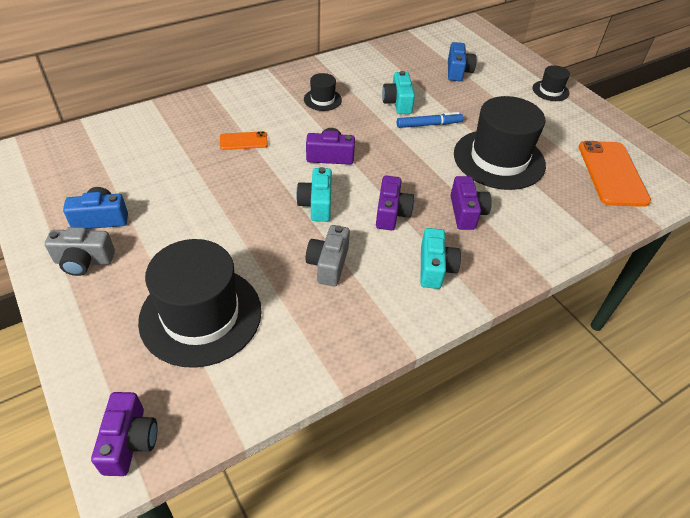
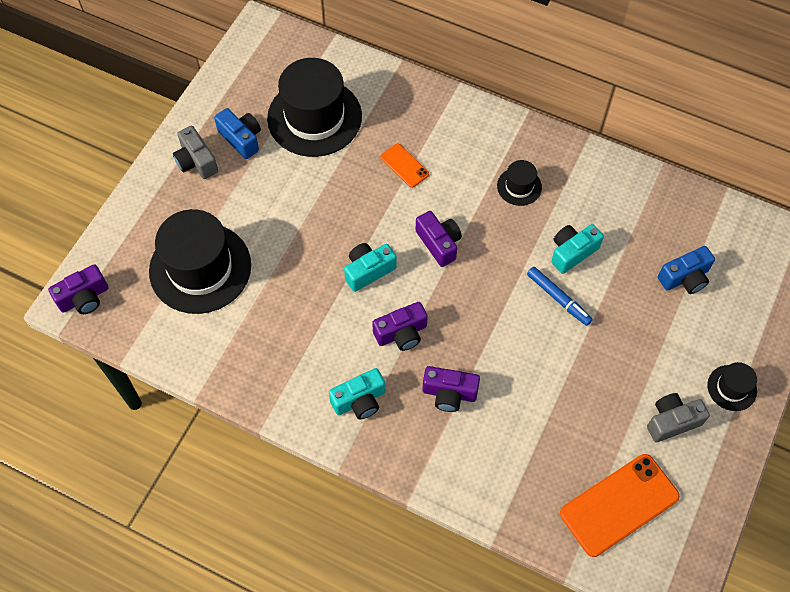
camera: 60 degrees right, 15 degrees up
grey camera [306,225,350,286] -> grey camera moved to [647,393,710,442]
purple camera [451,176,492,230] -> purple camera turned 45 degrees clockwise [422,366,480,412]
black hat [454,96,546,190] -> black hat moved to [267,58,362,157]

